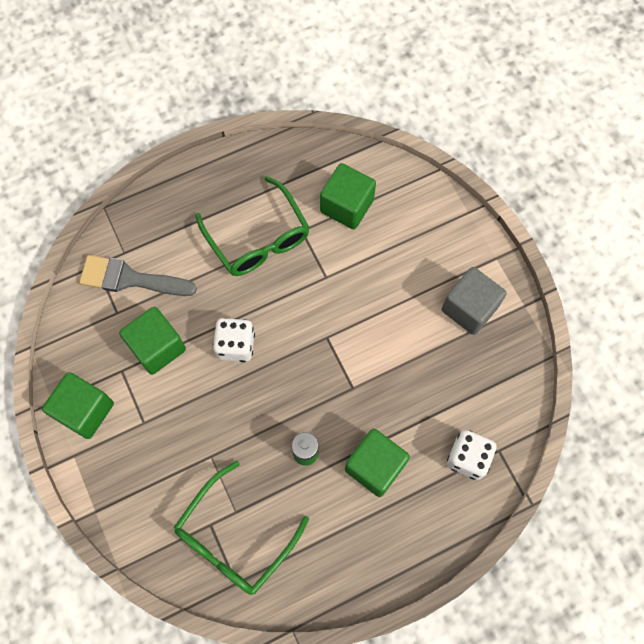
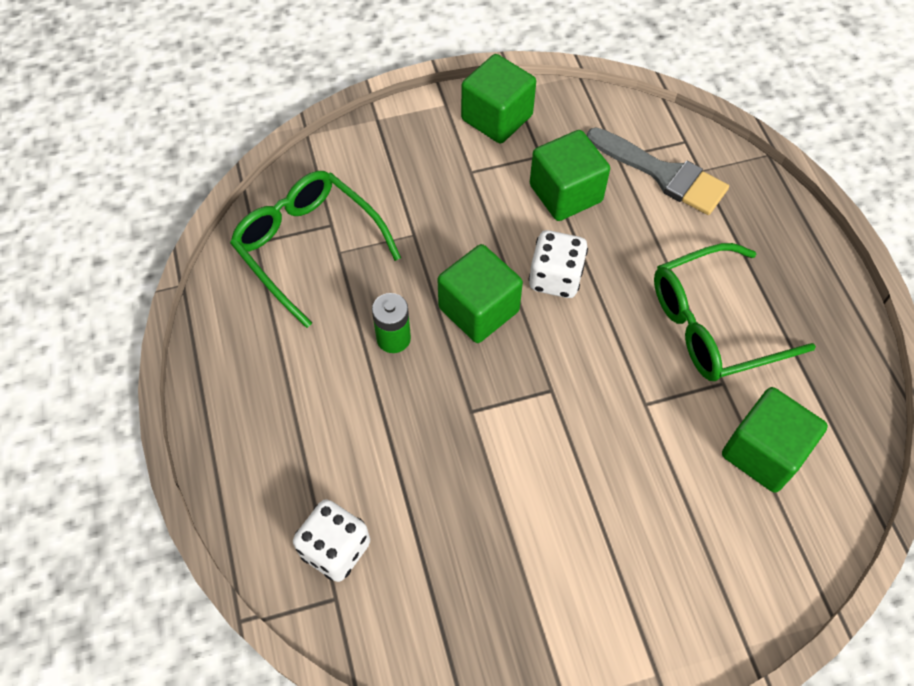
camera: 100 degrees right, 10 degrees down
grey brush [79,255,197,296] -> grey brush turned 105 degrees clockwise [587,127,729,215]
green cube [345,429,410,497] -> green cube moved to [438,244,523,343]
grey cube [441,267,507,335] -> none

